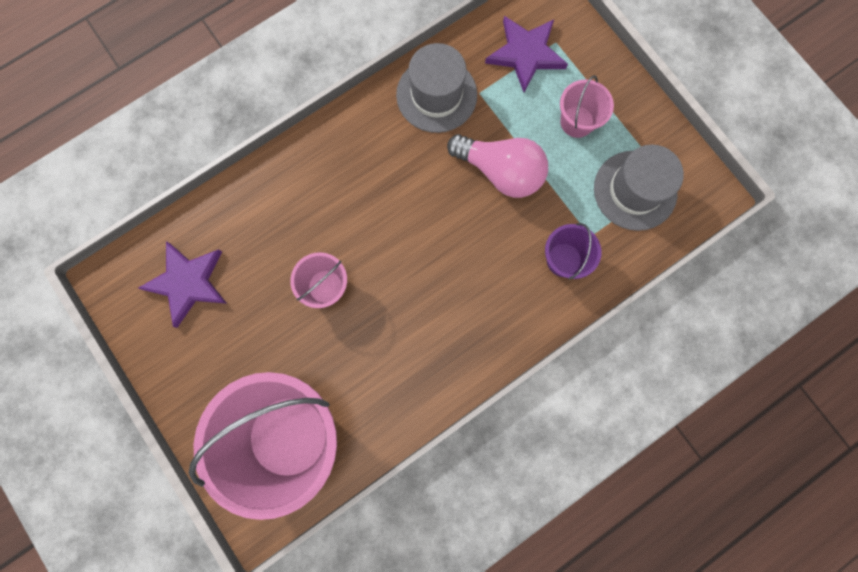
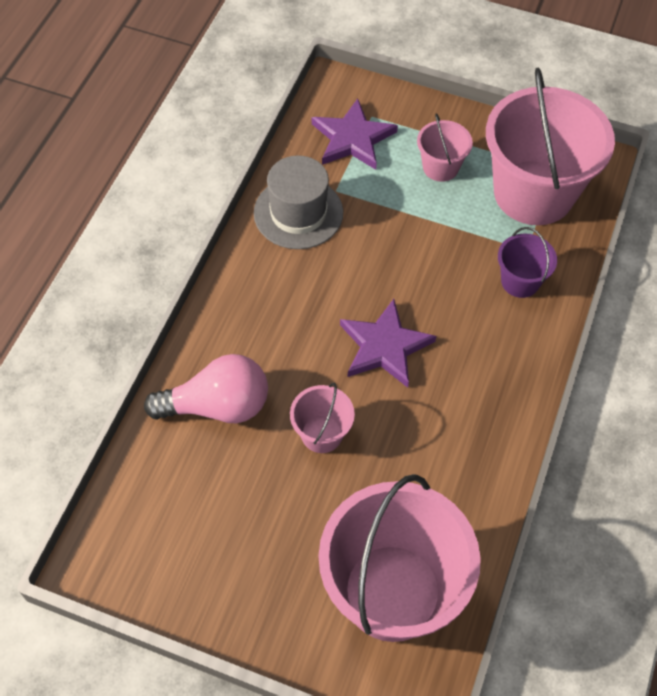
camera: 35 degrees left, 20 degrees down
purple star [138,241,227,328] -> purple star moved to [340,299,436,388]
pink light bulb [447,134,548,198] -> pink light bulb moved to [144,354,268,423]
grey hat [594,145,684,231] -> pink bucket [486,67,615,225]

